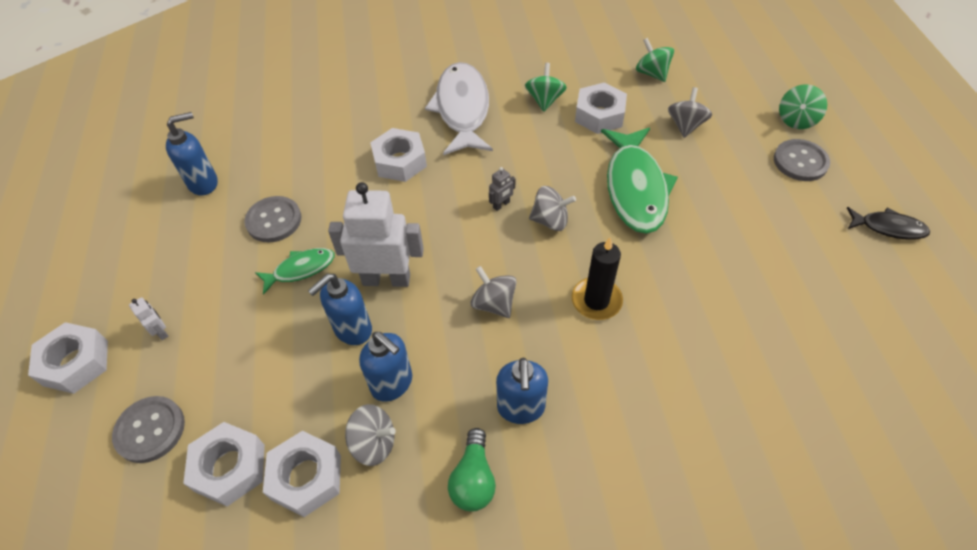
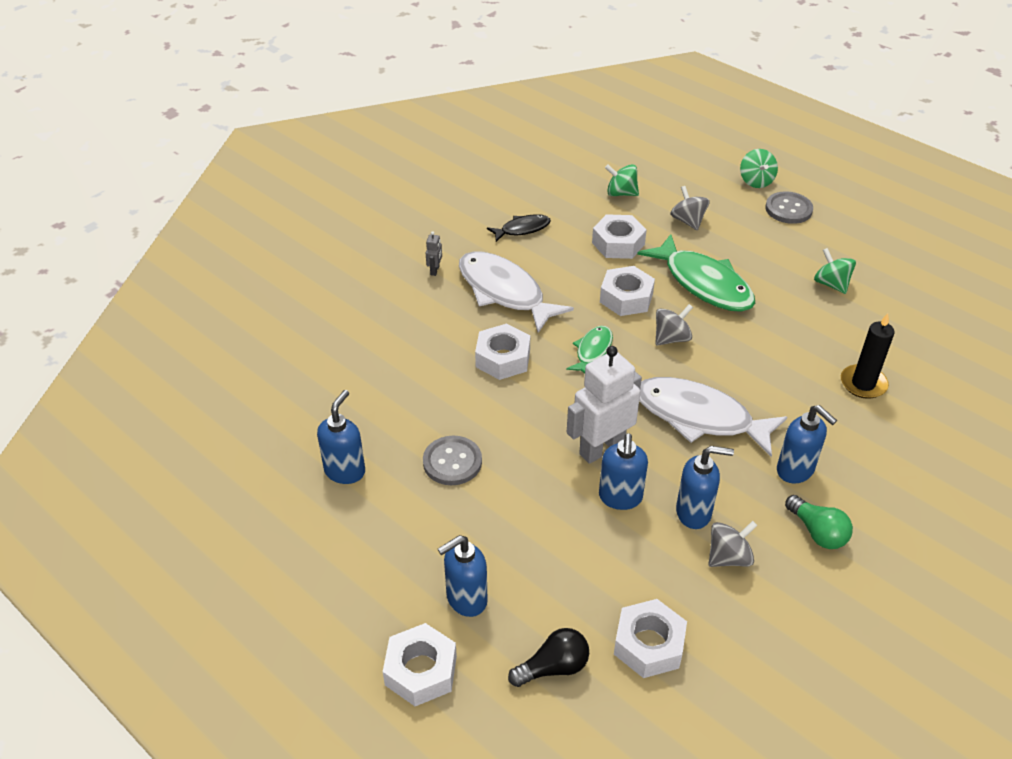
camera: 40 degrees left, 10 degrees down
grey button [112,396,185,463] -> black light bulb [508,628,589,687]
white robot [129,297,168,340] -> blue soap dispenser [438,535,488,617]
green fish [255,248,335,295] -> green fish moved to [566,326,613,373]
white nut [263,431,341,517] -> white nut moved to [600,266,655,316]
grey spinning top [470,266,517,318] -> white fish [639,377,787,457]
grey robot [489,167,515,211] -> grey robot moved to [426,231,442,276]
green spinning top [525,63,567,112] -> green spinning top moved to [814,248,856,294]
black candle [572,238,623,320] -> black candle moved to [841,313,895,399]
black fish [847,207,930,240] -> black fish moved to [487,214,551,242]

